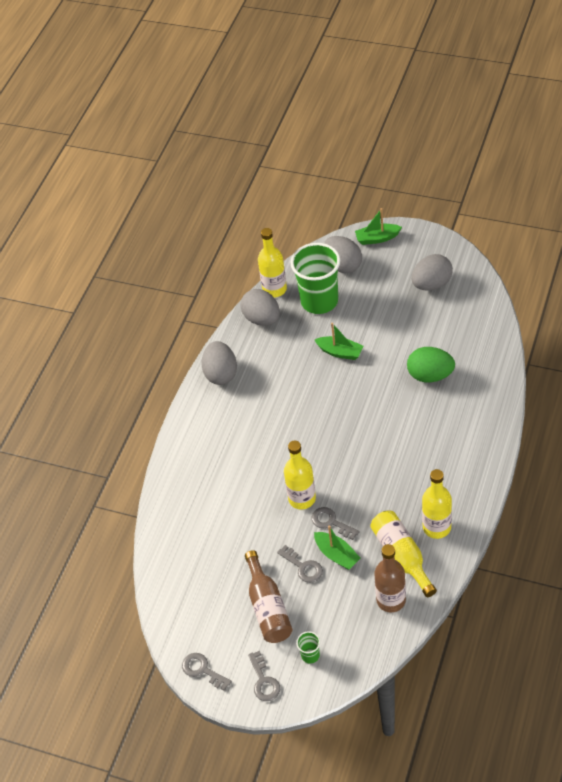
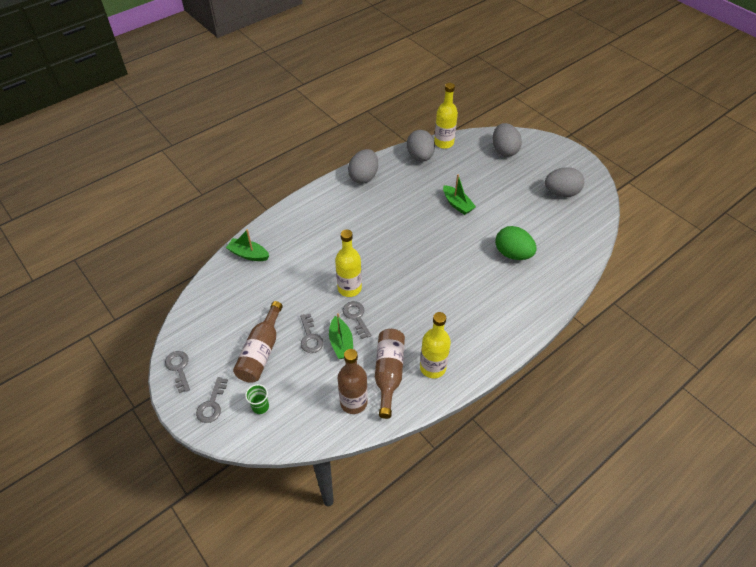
camera: 25 degrees right, 0 degrees up
green cup [291,243,340,314] -> none
green boat [355,208,402,245] -> green boat moved to [226,229,269,261]
yellow bottle [370,510,437,597] -> brown bottle [375,329,405,419]

